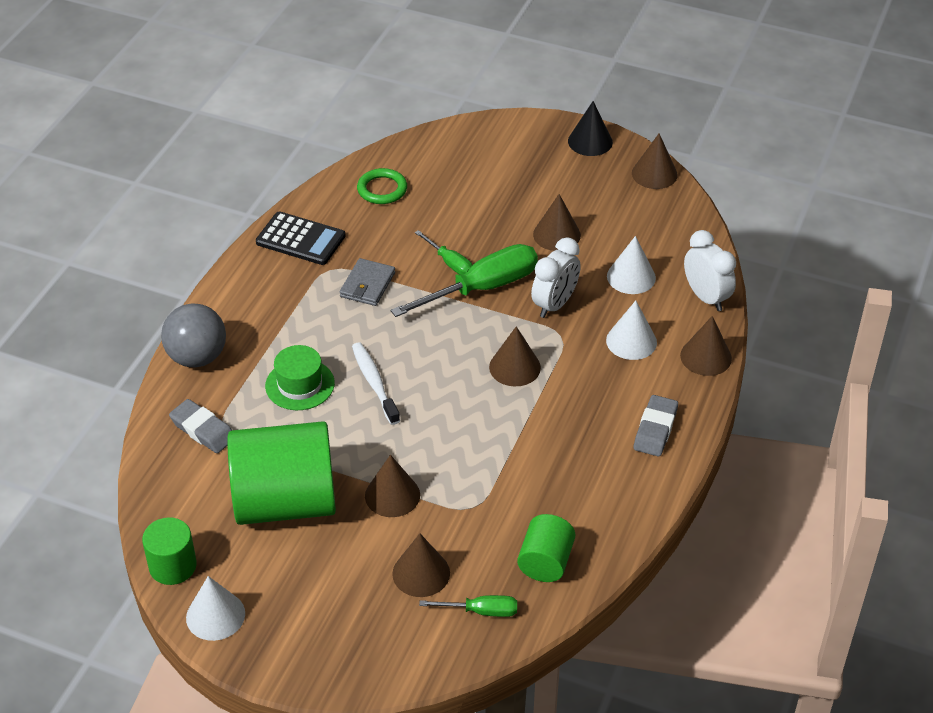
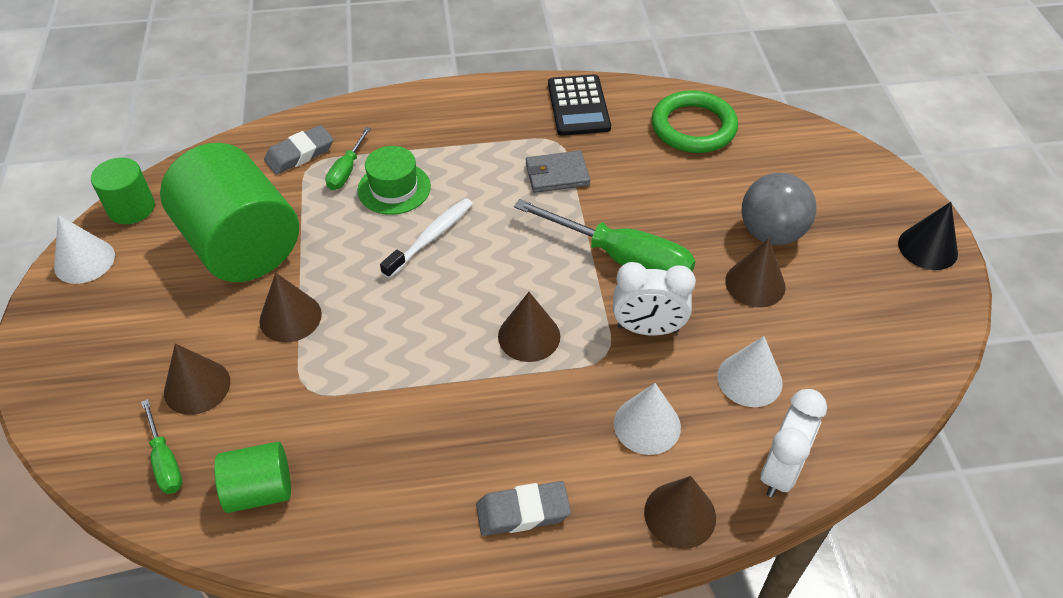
camera: 60 degrees right, 5 degrees up
grey ball [161,303,226,367] -> grey ball moved to [742,173,816,245]
grey eraser [169,399,232,453] -> grey eraser turned 45 degrees clockwise [264,125,334,174]
green ring [357,168,407,204] -> green ring [652,91,738,153], size x1.53
green screwdriver [415,230,472,275] -> green screwdriver moved to [325,127,371,190]
brown cone [632,134,678,189] -> none

